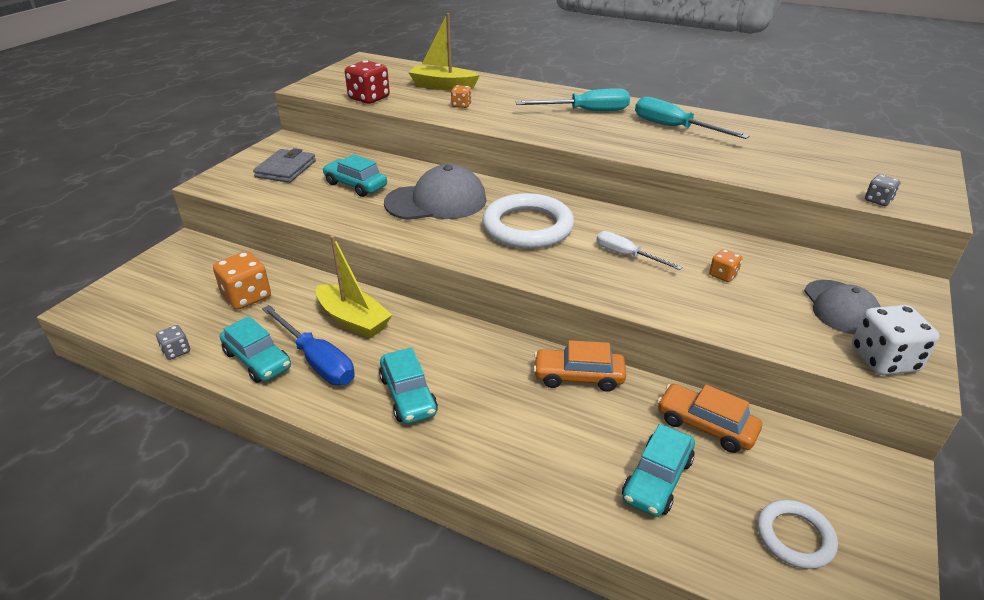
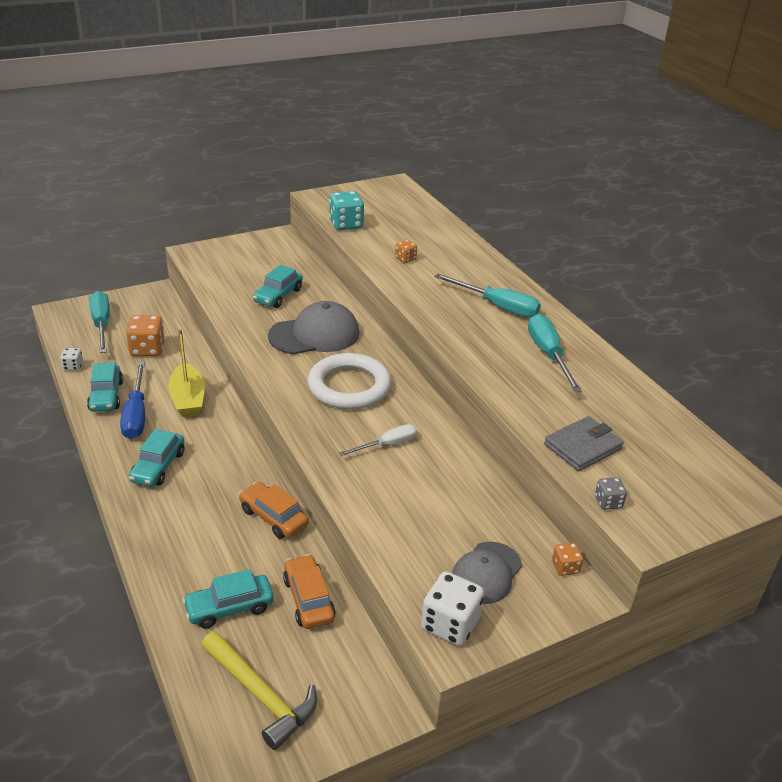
camera: 35 degrees right, 0 degrees up
grey dice [156,325,190,360] -> white dice [60,348,83,370]
grey wallet [253,148,316,183] -> grey wallet moved to [544,416,624,471]
turquoise car [322,154,387,197] -> turquoise car turned 135 degrees counterclockwise [253,265,303,308]
red dice [345,60,390,104] -> turquoise dice [329,191,364,230]
grey cap [384,164,486,220] -> grey cap turned 45 degrees counterclockwise [268,301,359,355]
yellow boat [408,13,480,90] -> none
white screwdriver [596,231,683,270] -> white screwdriver turned 75 degrees clockwise [339,424,417,456]
orange dice [709,249,743,282] -> orange dice moved to [552,543,583,576]
white ring [757,500,838,569] -> yellow hammer [201,631,317,750]
none -> turquoise screwdriver [89,291,110,353]

